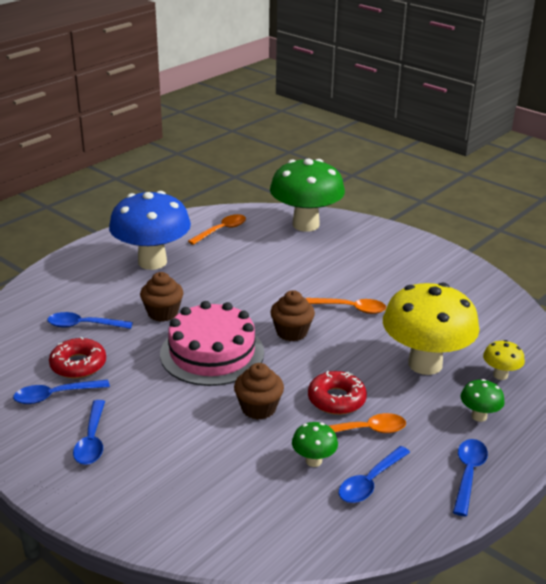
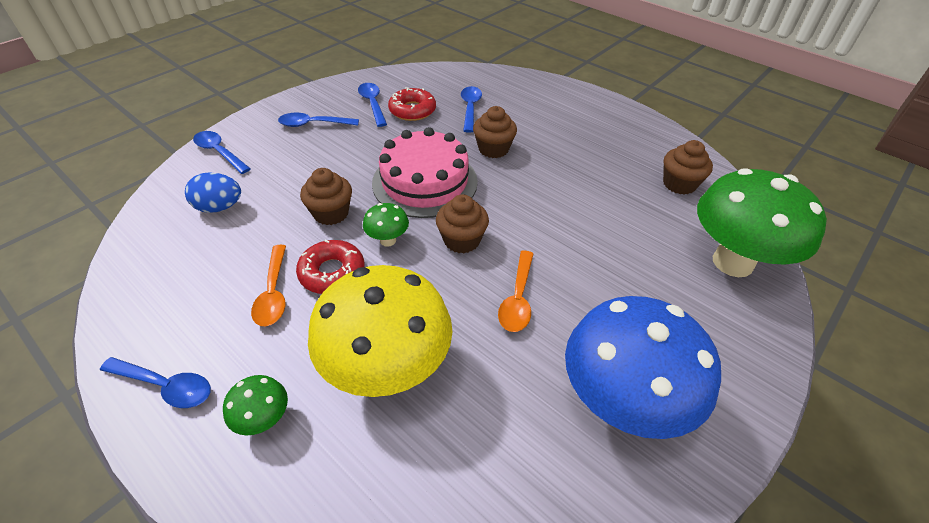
camera: 90 degrees right, 15 degrees up
blue mushroom [109,191,191,270] -> blue mushroom moved to [565,296,721,439]
orange spoon [188,214,246,245] -> brown cupcake [663,140,713,195]
green mushroom [292,422,338,467] -> green mushroom moved to [363,203,409,247]
blue spoon [339,446,410,503] -> blue spoon moved to [193,131,251,174]
yellow mushroom [483,340,525,380] -> none
none -> blue egg [185,172,241,213]

